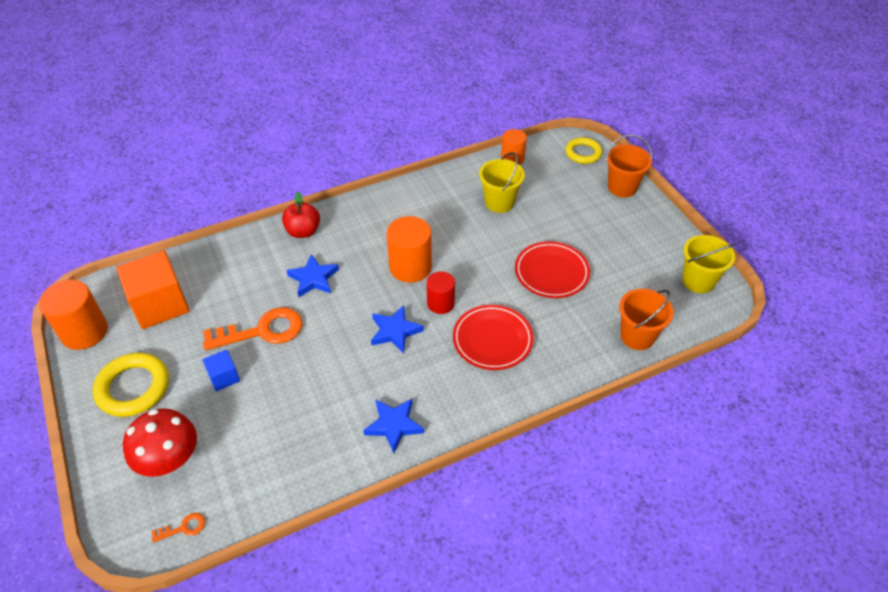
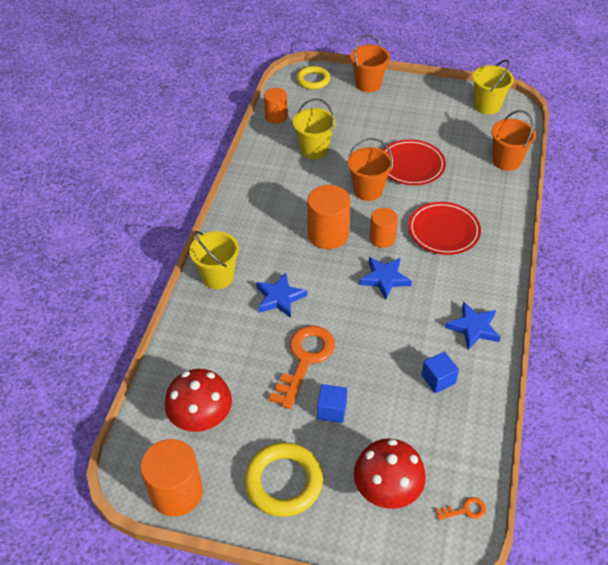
camera: 50 degrees left, 0 degrees up
orange cube [116,250,190,329] -> red mushroom [165,369,232,432]
orange key [152,513,205,543] -> orange key turned 60 degrees clockwise [435,497,486,520]
red apple [282,192,320,238] -> yellow bucket [189,231,239,289]
red cylinder [426,271,455,314] -> orange cylinder [370,208,398,248]
none -> orange bucket [348,138,393,201]
none -> blue cube [421,351,459,393]

